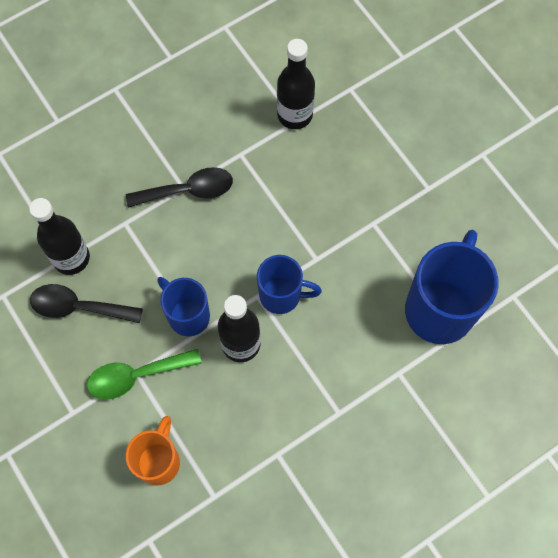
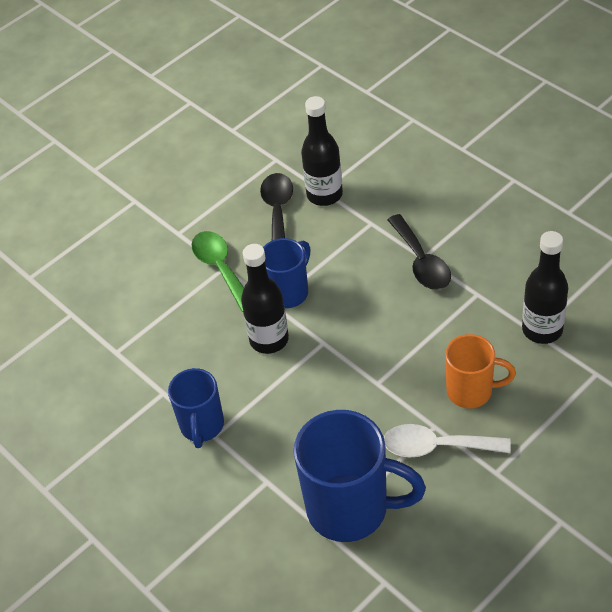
camera: 85 degrees right, 20 degrees down
orange mug [126,416,180,486] -> orange mug moved to [445,334,516,409]
blue mug [257,255,322,314] -> blue mug moved to [168,368,224,448]
none -> white spoon [384,424,511,457]

